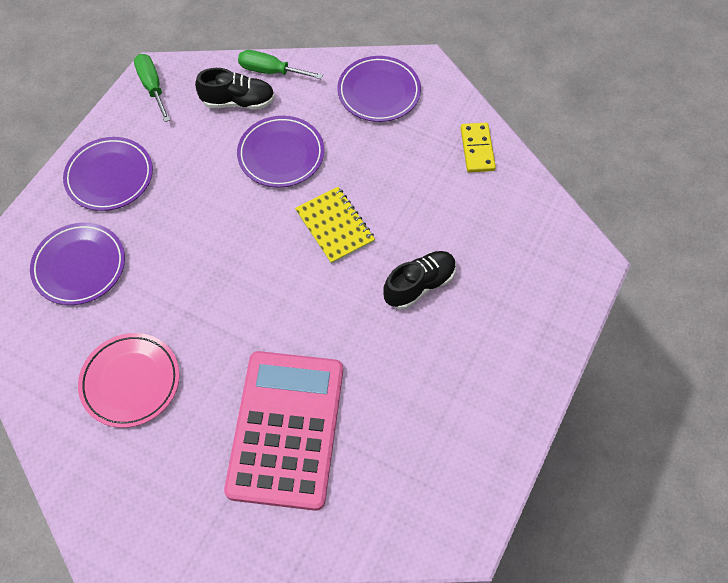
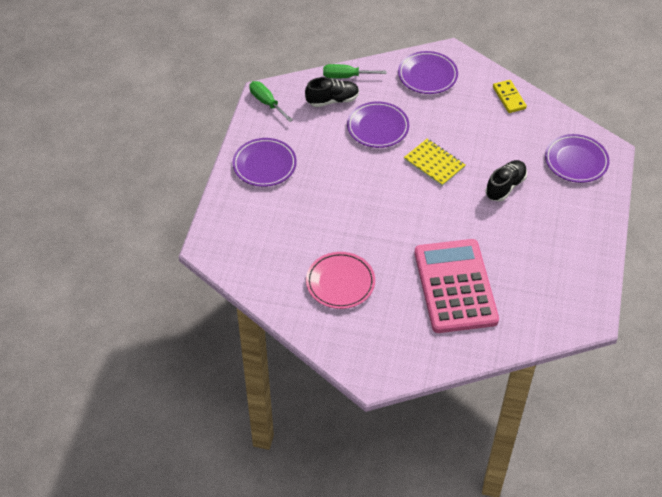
camera: 15 degrees left, 10 degrees down
purple plate [30,223,125,305] -> purple plate moved to [545,134,610,183]

